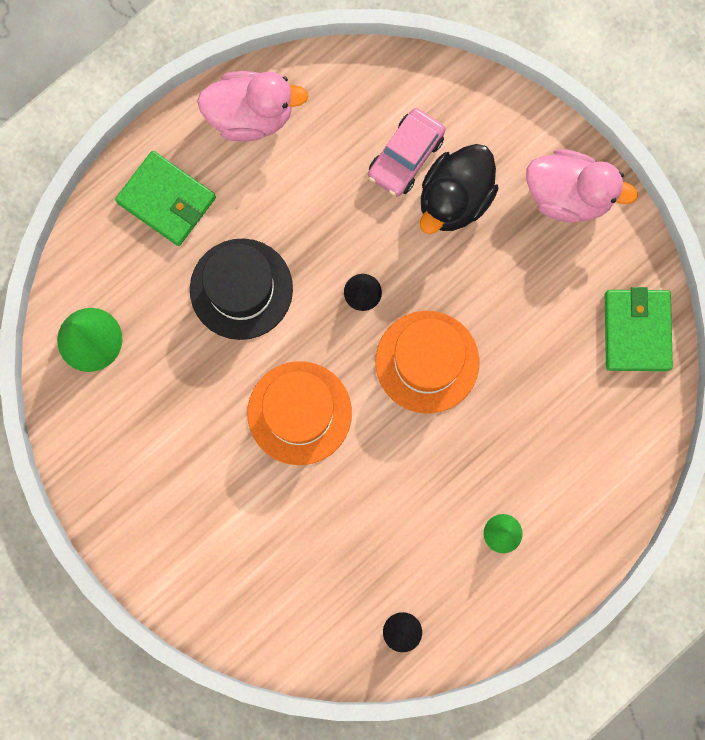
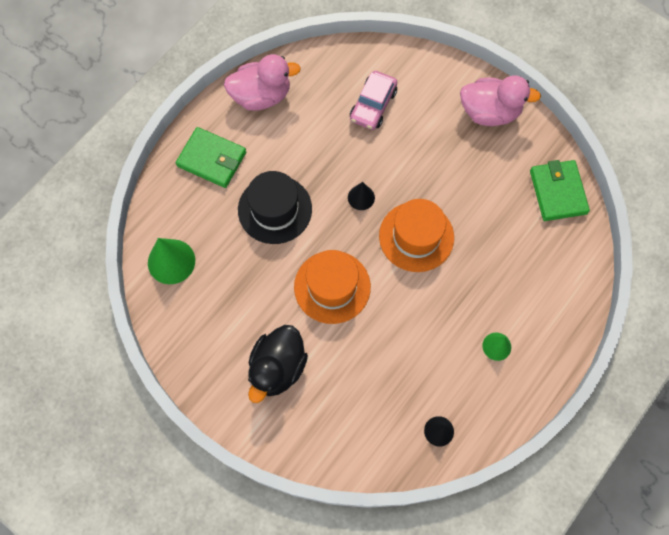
camera: 10 degrees left, 10 degrees down
black duck [420,144,499,234] -> black duck moved to [248,325,308,403]

